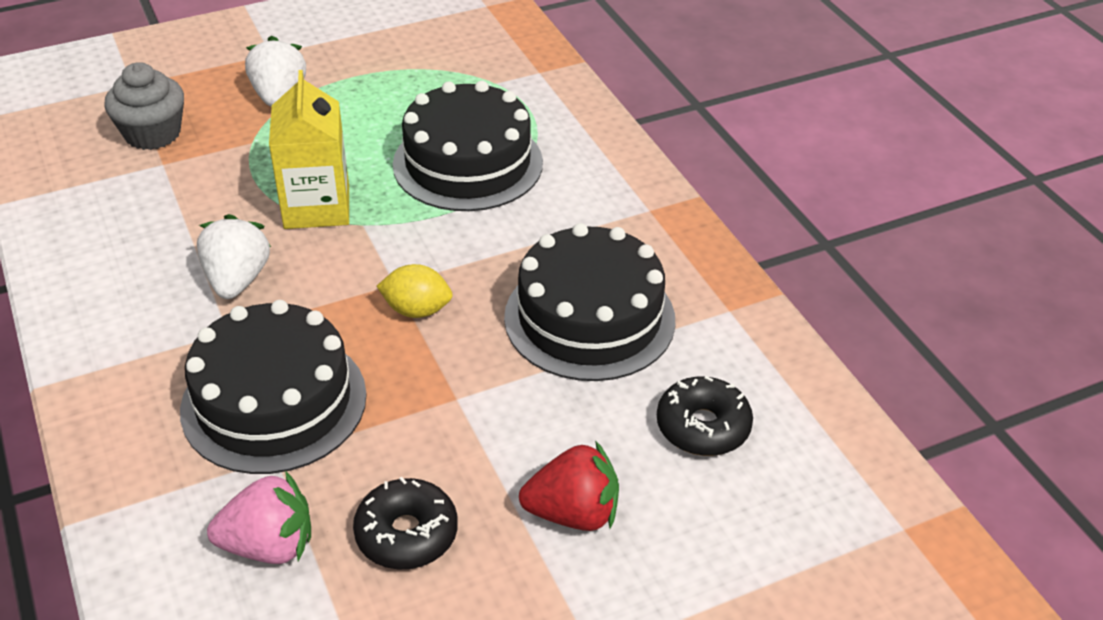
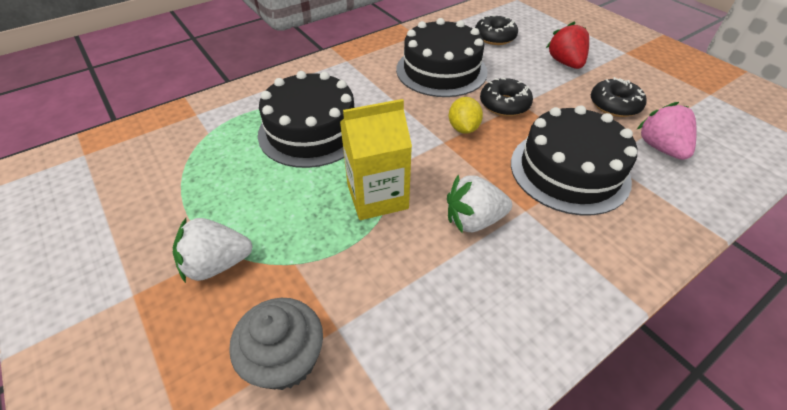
camera: 100 degrees left, 5 degrees up
none -> black donut [480,78,533,116]

